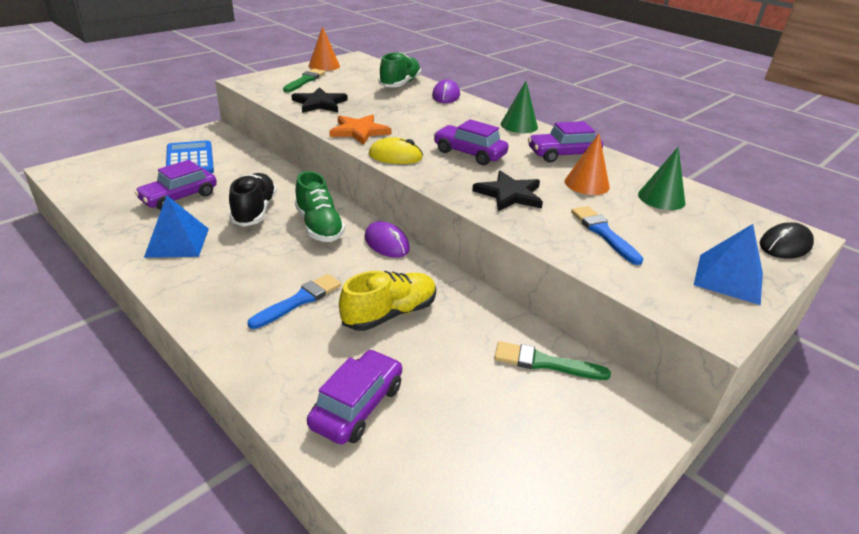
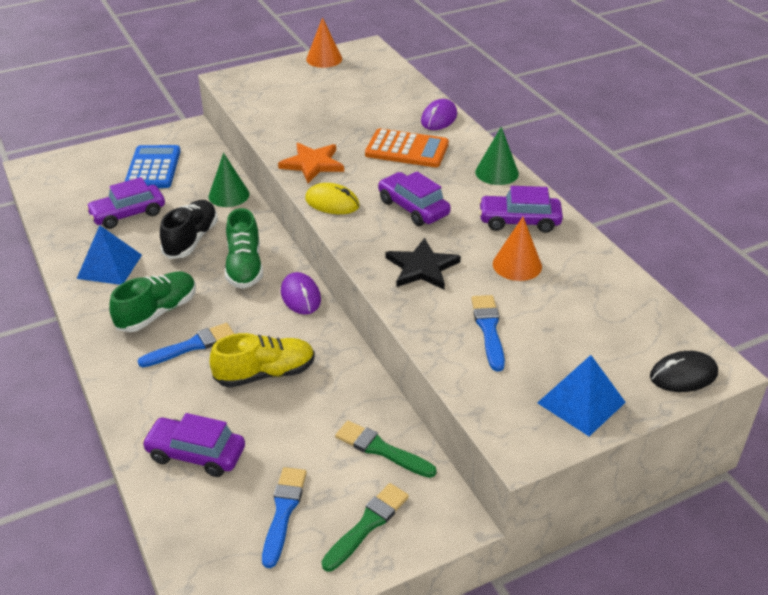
camera: 20 degrees right, 5 degrees up
green brush [283,69,325,92] -> green brush moved to [322,483,409,572]
black star [291,87,348,113] -> none
purple car [307,349,402,445] -> purple car turned 120 degrees counterclockwise [142,413,245,477]
green shoe [379,52,421,87] -> green shoe moved to [109,272,196,332]
green cone [638,147,685,210] -> green cone moved to [209,153,249,207]
none -> blue brush [262,467,307,568]
none -> orange calculator [365,128,449,167]

